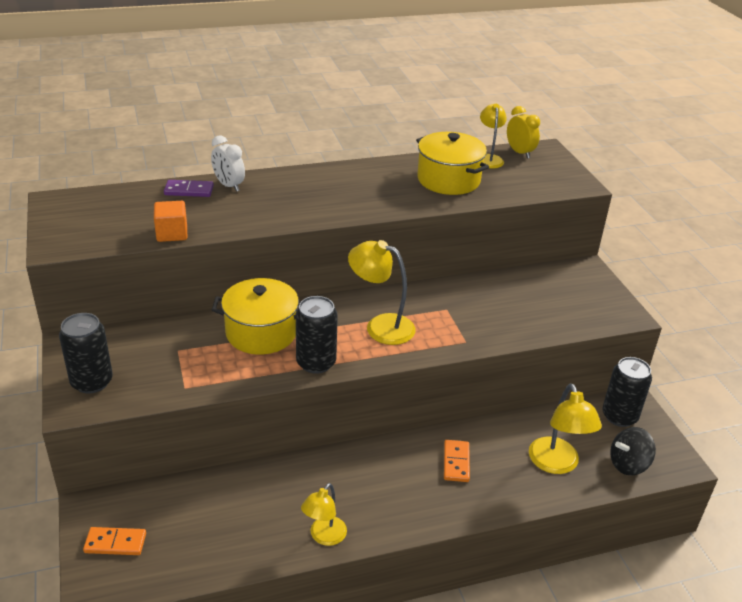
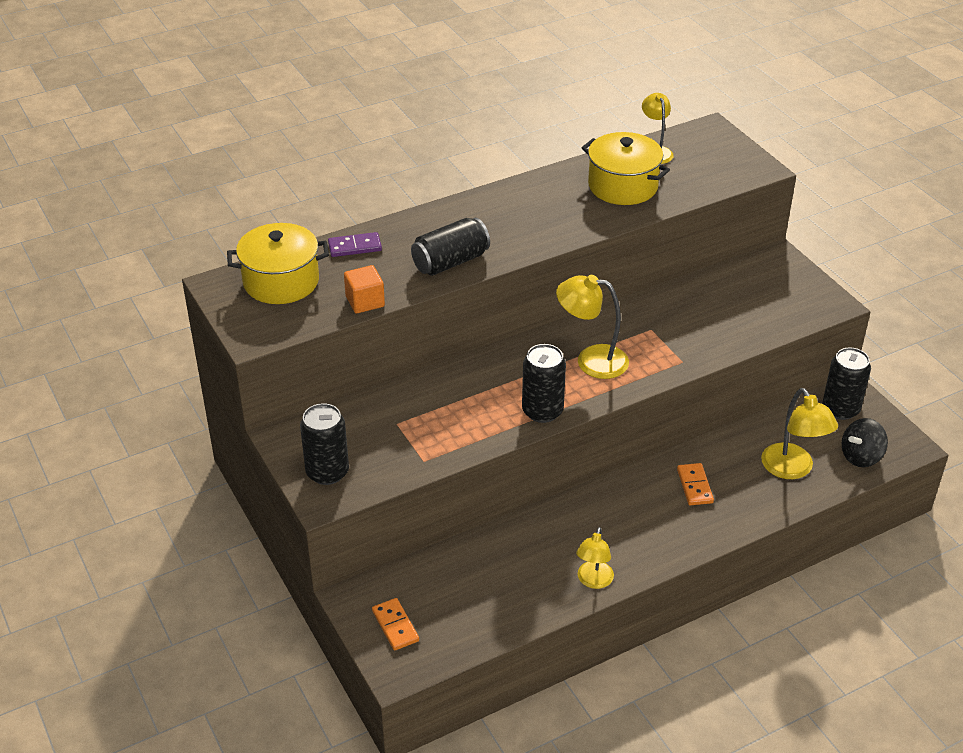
camera: 10 degrees left, 5 degrees up
orange domino [83,527,146,555] -> orange domino turned 75 degrees clockwise [372,598,419,651]
white clock [211,135,245,192] -> none
yellow pot [212,278,301,355] -> yellow pot moved to [227,223,329,304]
yellow clock [507,106,540,159] -> none
none -> black can [411,218,490,276]

